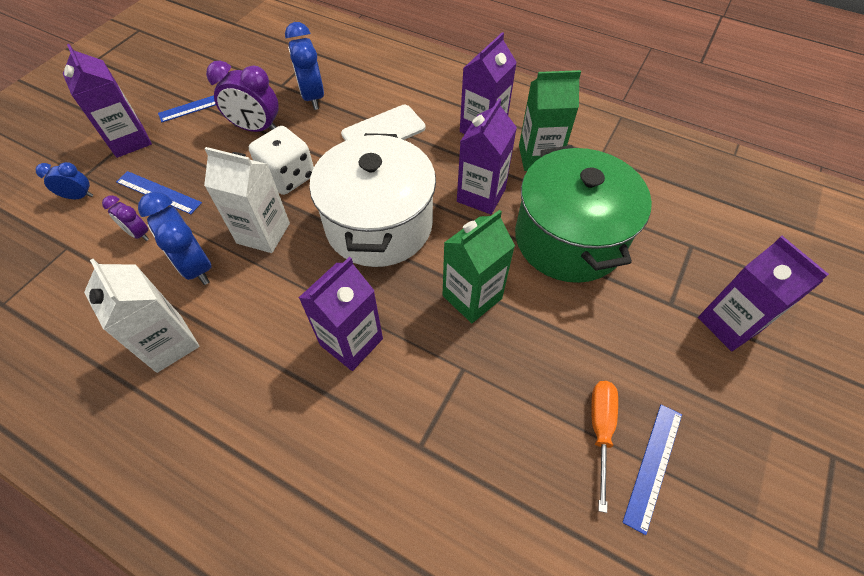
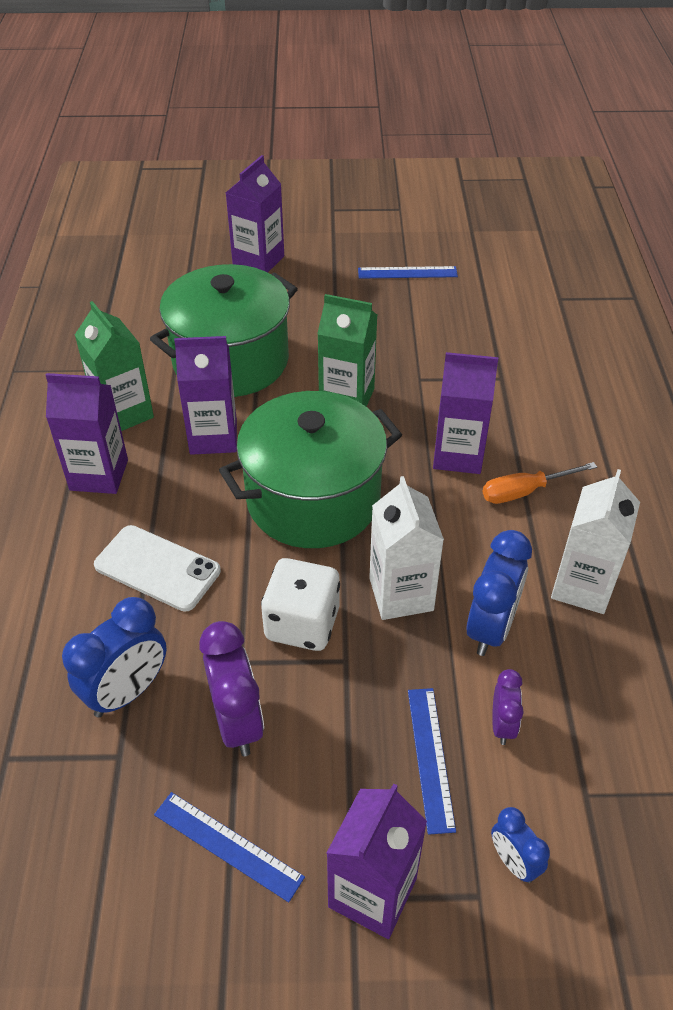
camera: 120 degrees left, 10 degrees down
white pot [309,133,436,267] -> green pot [219,391,402,548]
orange screwdriver [591,381,618,513] -> orange screwdriver moved to [483,462,597,504]

